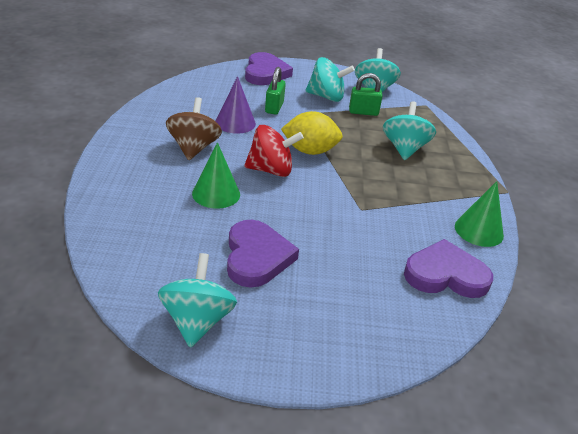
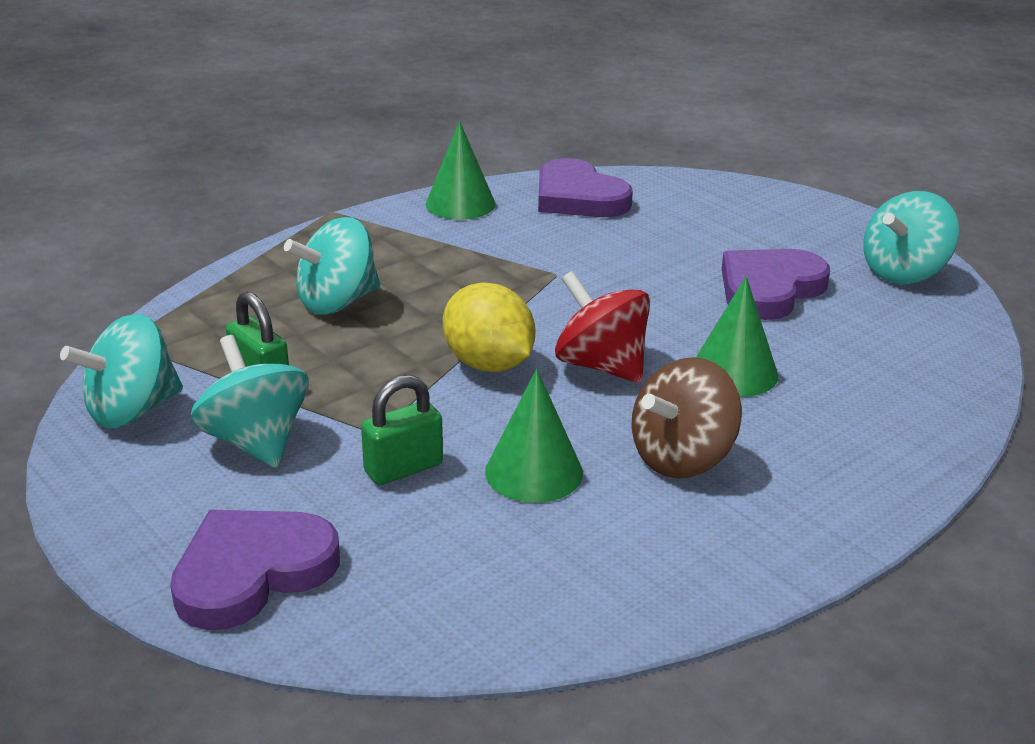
camera: 130 degrees left, 5 degrees down
purple cone [216,76,256,134] -> green cone [485,369,583,503]

